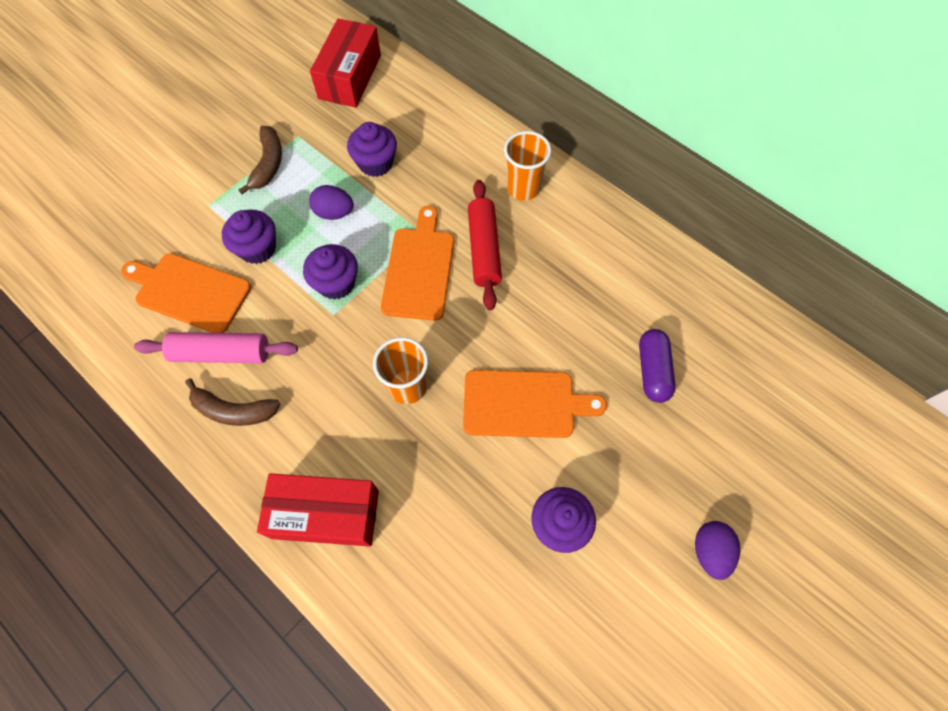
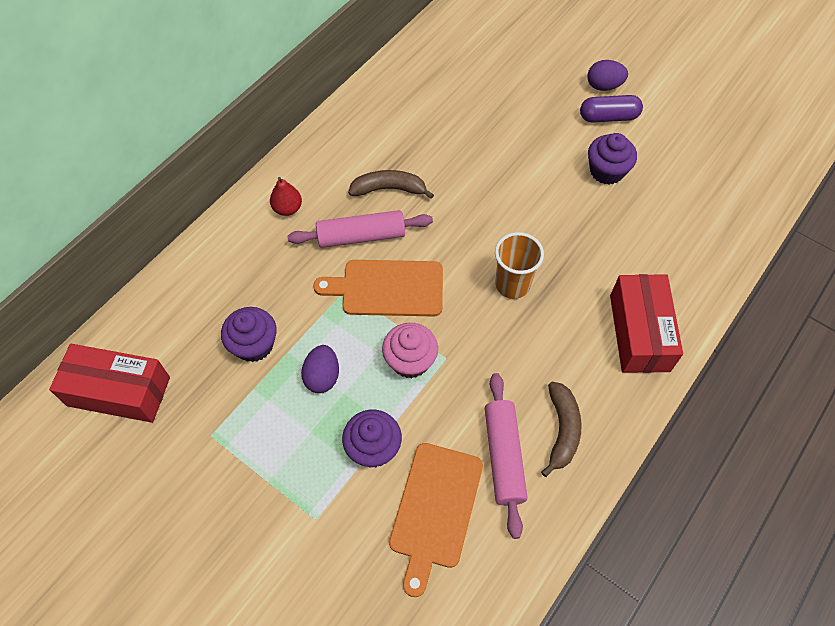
camera: 95 degrees left, 5 degrees down
brown banana [239,126,282,194] -> brown banana moved to [348,170,434,199]
purple cupcake [303,244,358,300] -> pink cupcake [382,323,438,378]
orange cutting board [463,370,607,438] -> none
red rolling pin [468,180,502,310] -> pink rolling pin [287,210,433,248]
orange cup [504,131,551,201] -> red pear [270,177,302,216]
purple capsule [639,329,676,403] -> purple capsule moved to [580,95,643,123]

